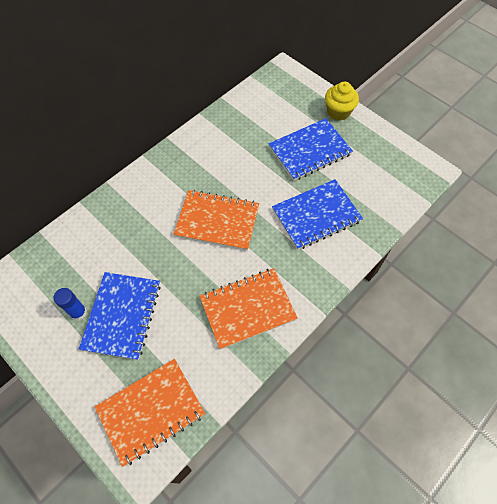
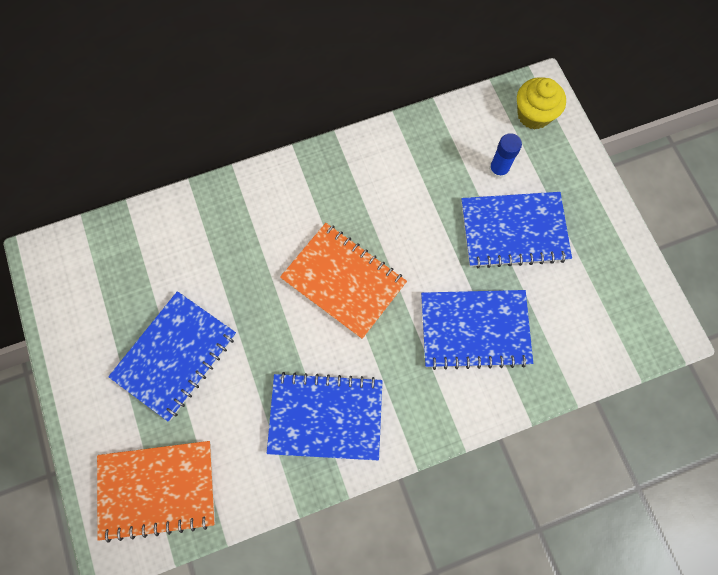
camera: 25 degrees right, 10 degrees up
blue glue stick [54,288,87,320] -> blue glue stick moved to [489,133,522,179]
orange notebook [200,268,297,350] -> blue notebook [267,372,382,460]
yellow cupcake [325,82,359,120] -> yellow cupcake moved to [517,77,566,130]

